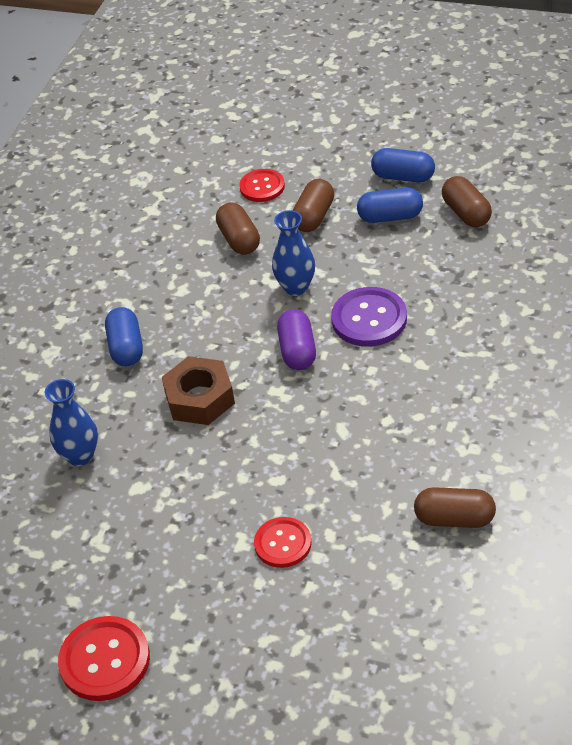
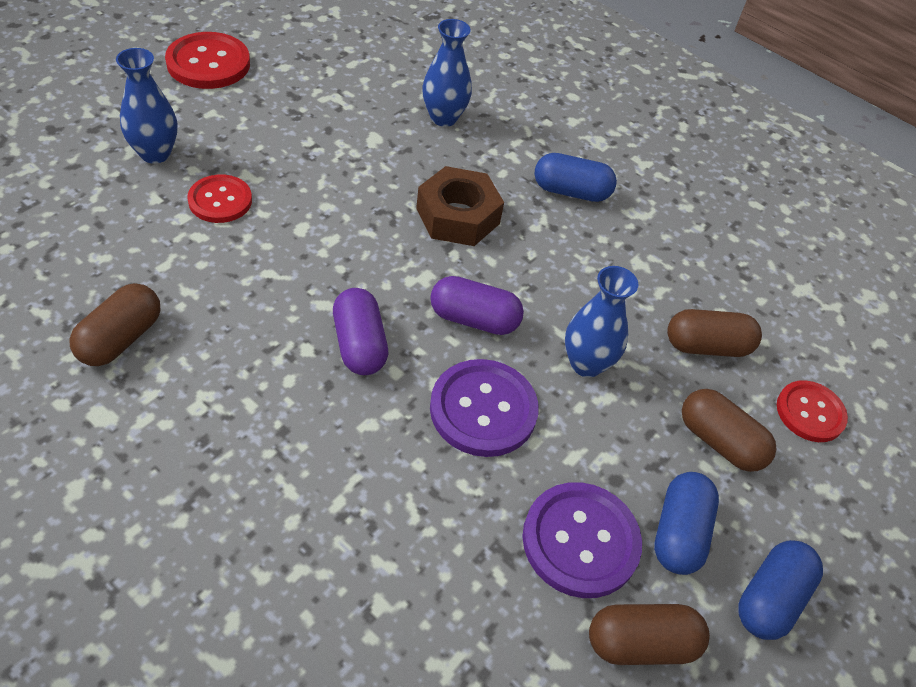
camera: 100 degrees right, 5 degrees up
none -> blue vase [116,48,178,164]
none -> purple capsule [333,288,388,375]
none -> purple button [522,482,642,598]

